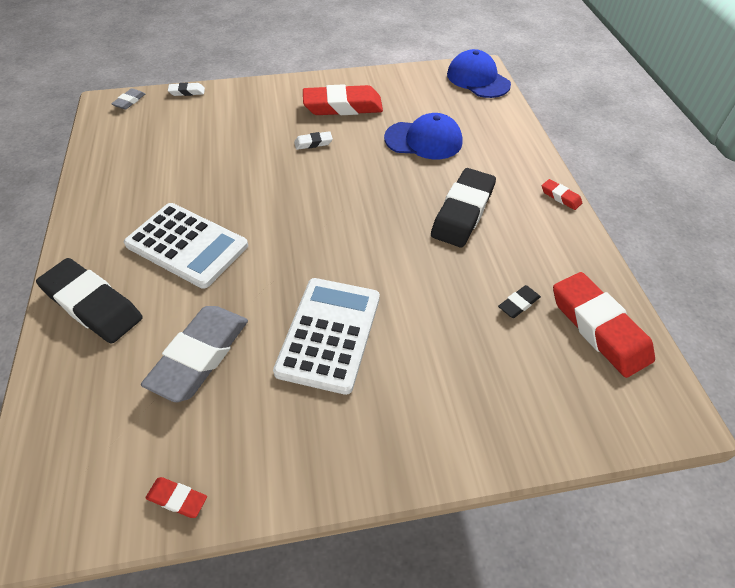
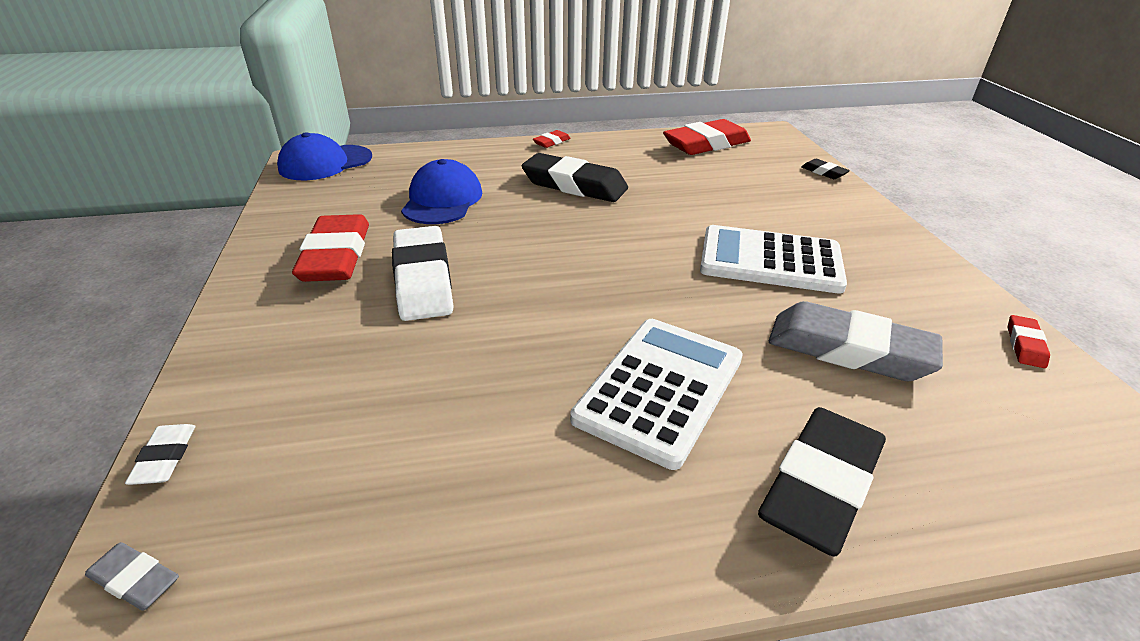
camera: 90 degrees left, 15 degrees down
white eraser [294,131,333,150] -> white eraser [392,226,453,321], size x2.23
black eraser [498,285,541,318] -> black eraser moved to [801,159,850,179]

